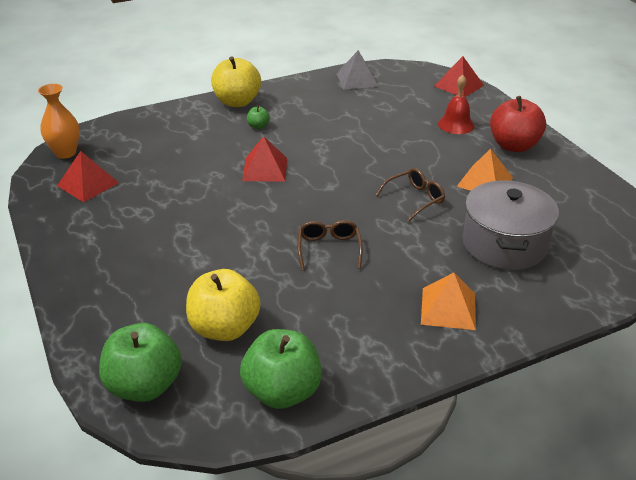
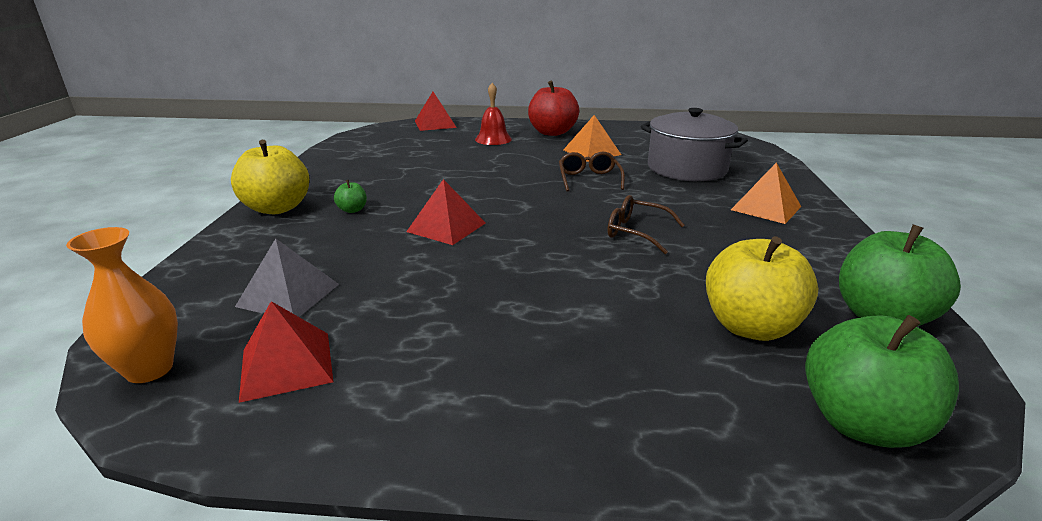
camera: 60 degrees left, 10 degrees down
grey pyramid [336,50,379,90] -> grey pyramid moved to [235,239,339,317]

